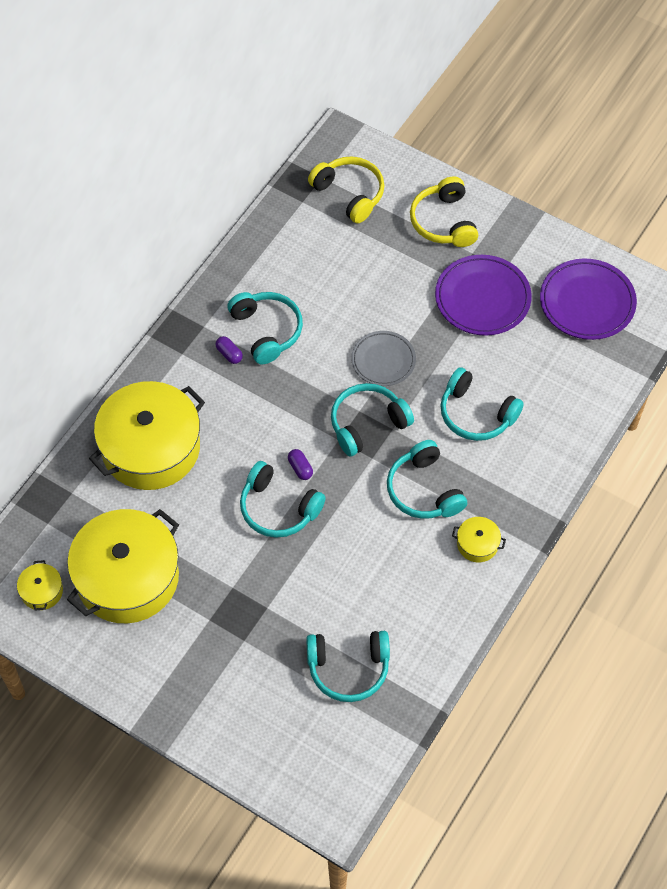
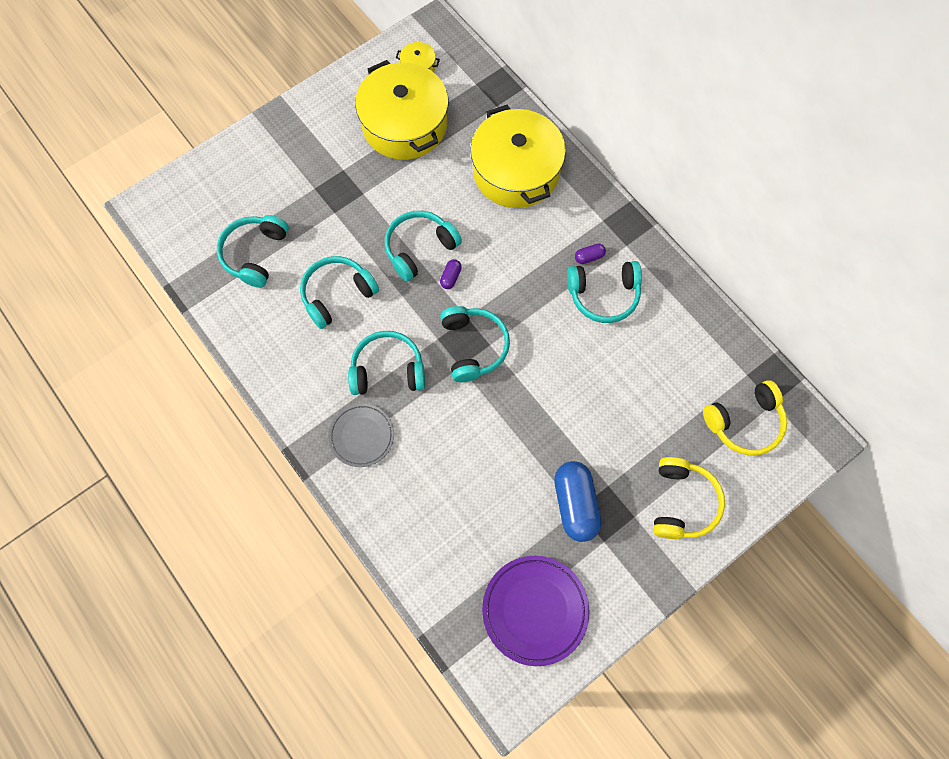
camera: 110 degrees right, 10 degrees up
purple capsule [288,449,313,480] -> purple capsule turned 60 degrees counterclockwise [440,259,462,289]
grey plate [351,331,416,386] -> grey plate moved to [328,403,394,467]
yellow headphones [410,176,478,247] -> yellow headphones turned 90 degrees clockwise [653,457,725,539]
purple plate [435,255,532,336] -> blue capsule [554,461,601,542]
turquoise headphones [440,367,524,441] -> turquoise headphones moved to [300,256,379,329]
yellow pot [452,517,506,562] -> none

